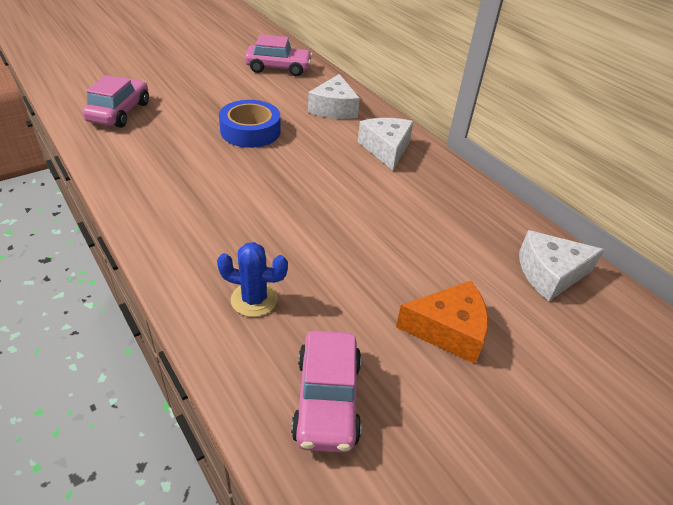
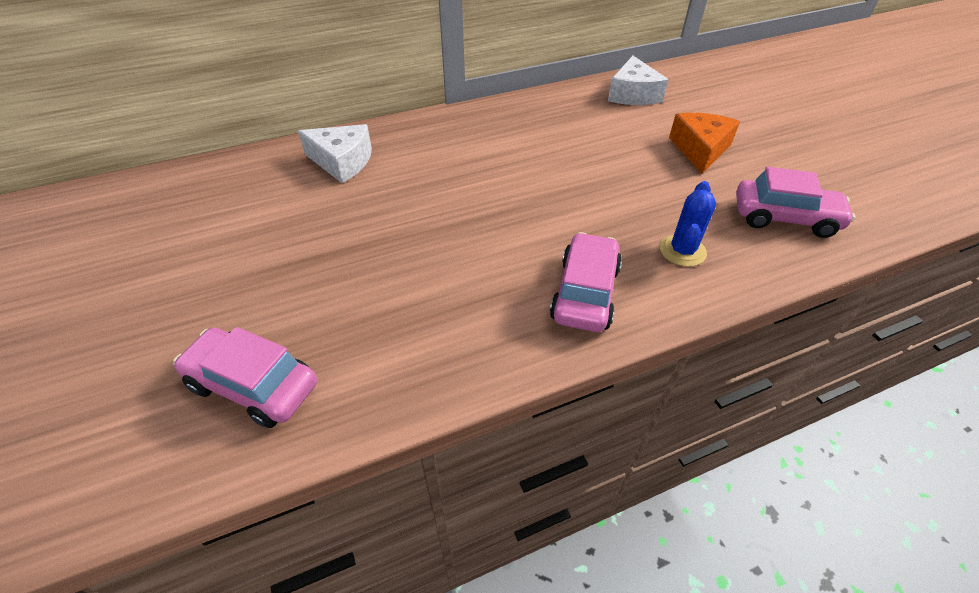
camera: 75 degrees left, 5 degrees up
blue tape [219,100,280,148] -> none
pink car [245,34,313,76] -> pink car moved to [550,232,622,332]
white cheese [358,118,414,170] -> none

